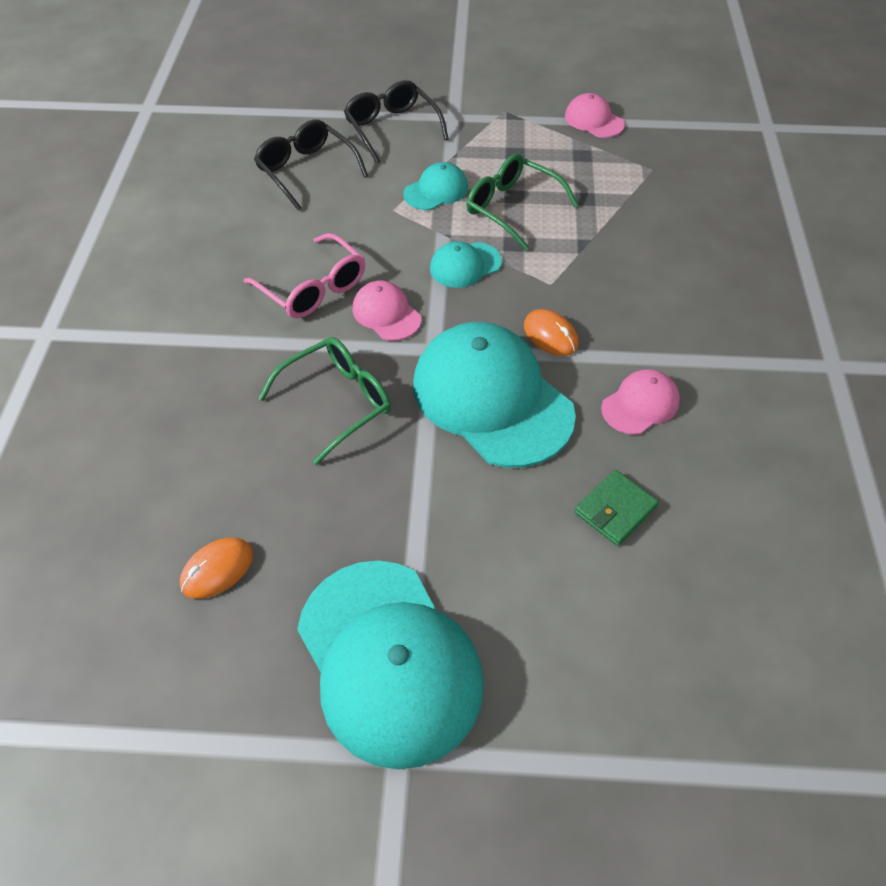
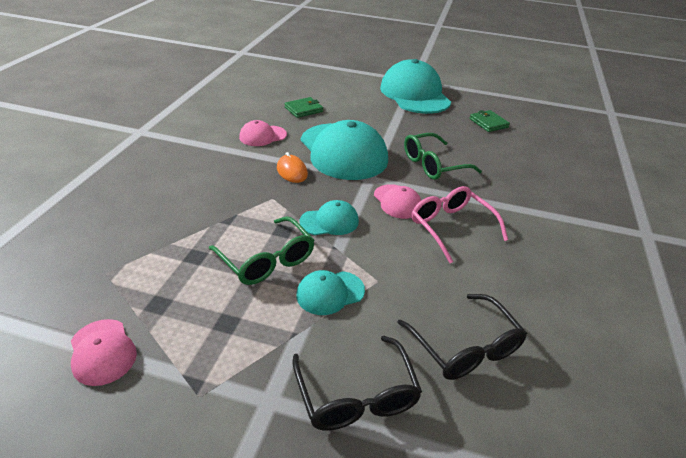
camera: 170 degrees left, 15 degrees down
orange mouse [180,538,253,599] -> green wallet [470,110,510,132]

